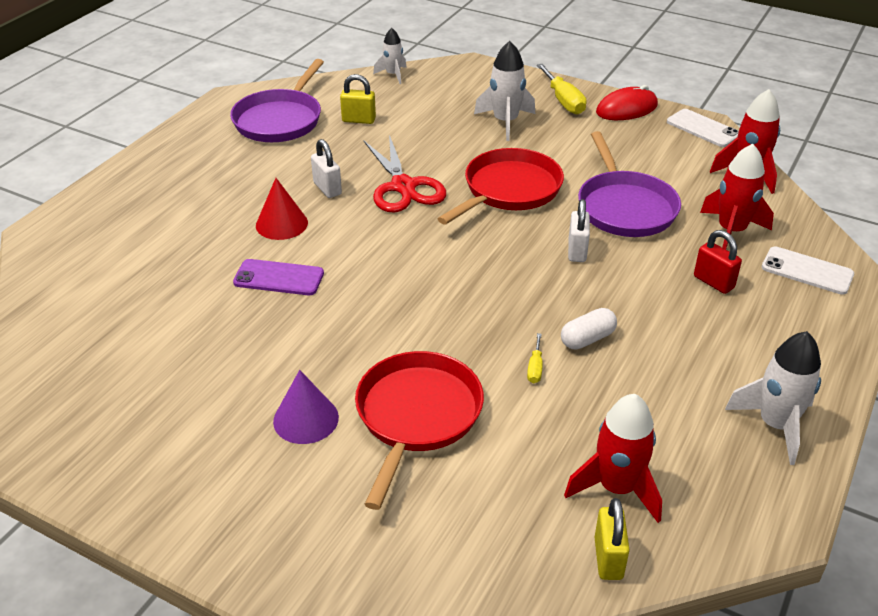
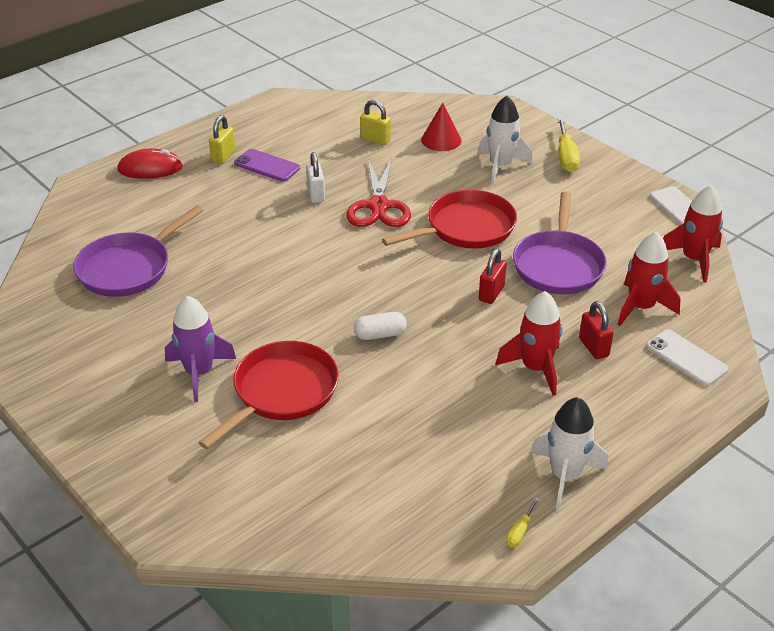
camera: 20 degrees right, 0 degrees up
purple pan [230,59,324,142] -> purple pan moved to [73,206,203,297]
purple phone [233,259,324,295] -> purple phone moved to [234,149,300,182]
red cone [256,178,308,240] -> red cone moved to [421,103,461,151]
purple cone [273,370,339,444] -> purple rocket [165,295,236,402]
white rocket [373,28,407,84] -> none
yellow screwdriver [527,333,543,383] -> yellow screwdriver moved to [506,497,539,547]
white capsule [561,308,617,350] -> white capsule moved to [354,312,407,340]
red rocket [564,394,662,523] -> red rocket moved to [495,291,563,396]
white padlock [568,199,590,262] -> red padlock [479,249,507,304]
yellow padlock [595,498,630,580] -> yellow padlock moved to [209,115,235,164]
red mouse [596,85,658,120] -> red mouse moved to [117,148,183,179]

